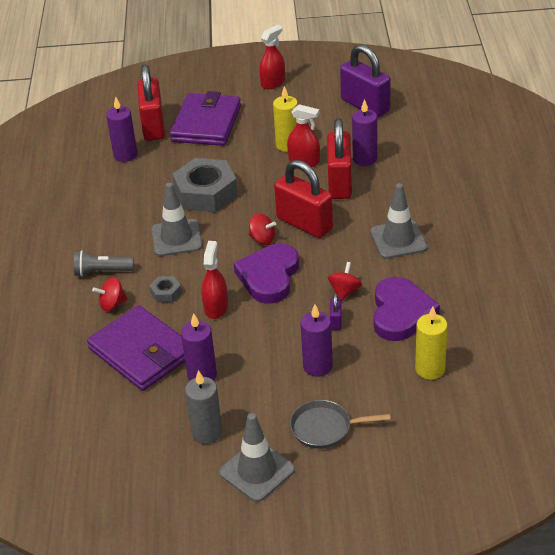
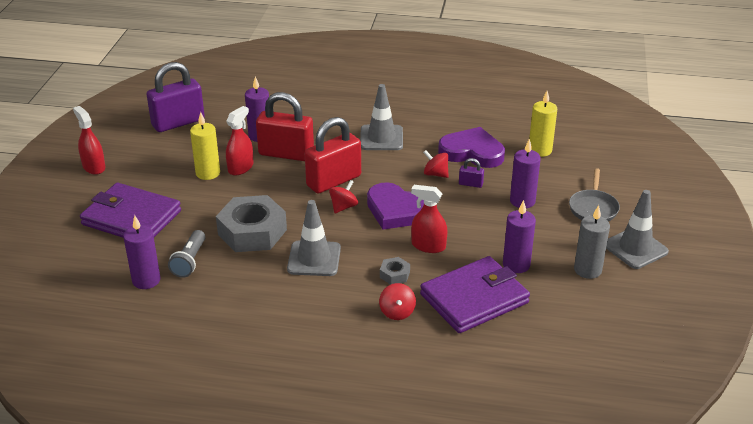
camera: 80 degrees left, 5 degrees down
grey flashlight [74,250,134,277] -> grey flashlight moved to [168,230,205,278]
red padlock [137,65,165,141] -> none

